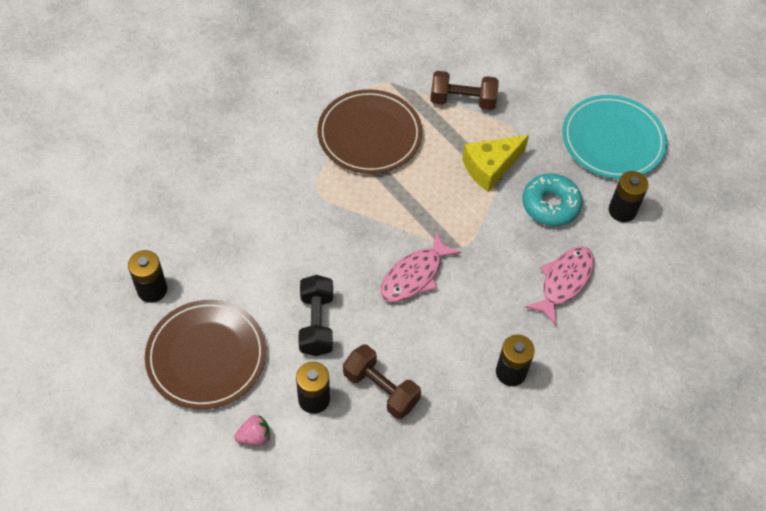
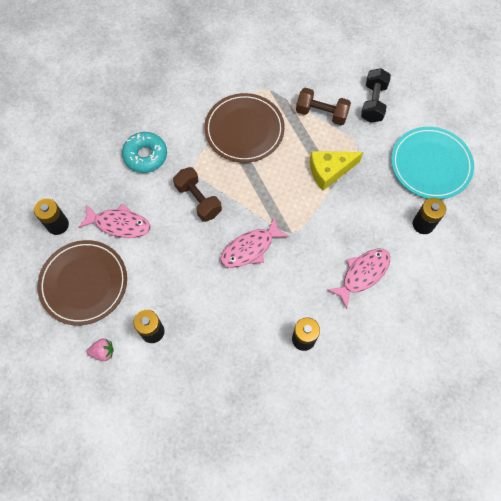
camera: 15 degrees right, 10 degrees up
black dumbbell [298,275,333,356] -> black dumbbell moved to [361,68,391,123]
brown dumbbell [343,344,421,419] -> brown dumbbell moved to [173,167,222,222]
turquoise donut [522,174,582,226] -> turquoise donut moved to [122,132,167,173]
none -> pink fish [78,204,151,238]

